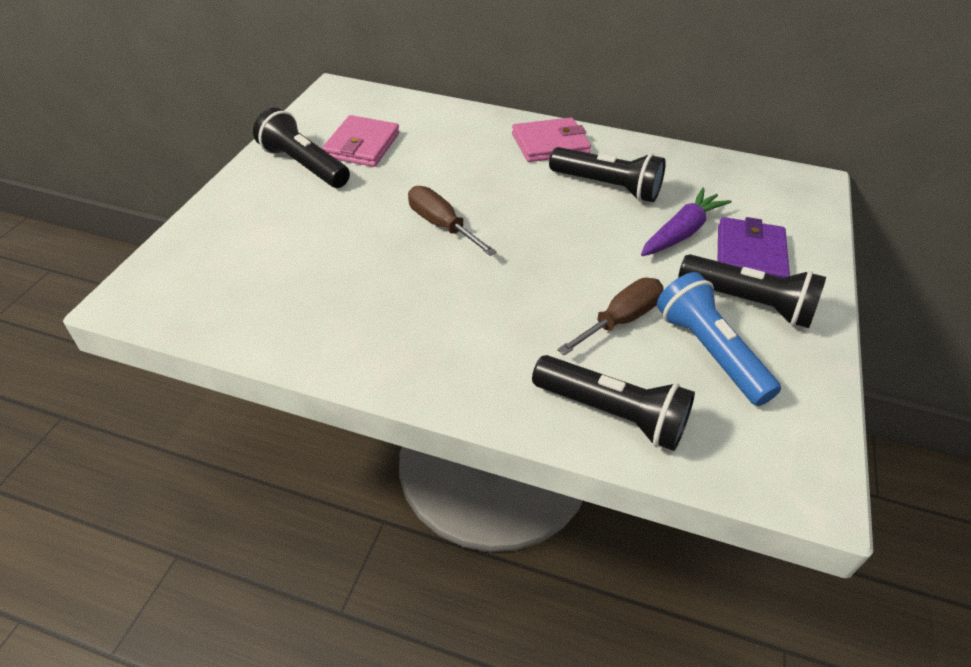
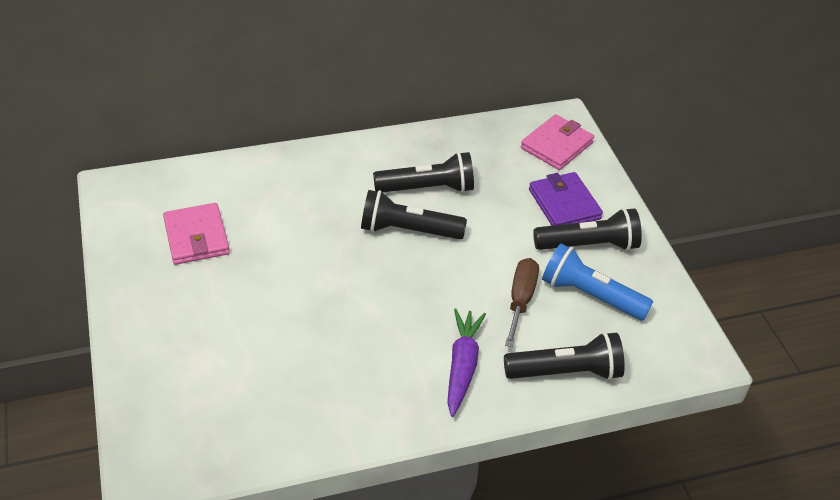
camera: 35 degrees left, 0 degrees up
black flashlight [253,107,350,188] -> black flashlight moved to [361,190,467,239]
brown screwdriver [408,186,497,256] -> none
pink wallet [512,117,591,162] -> pink wallet moved to [521,114,594,170]
purple carrot [641,188,731,256] -> purple carrot moved to [447,309,486,417]

